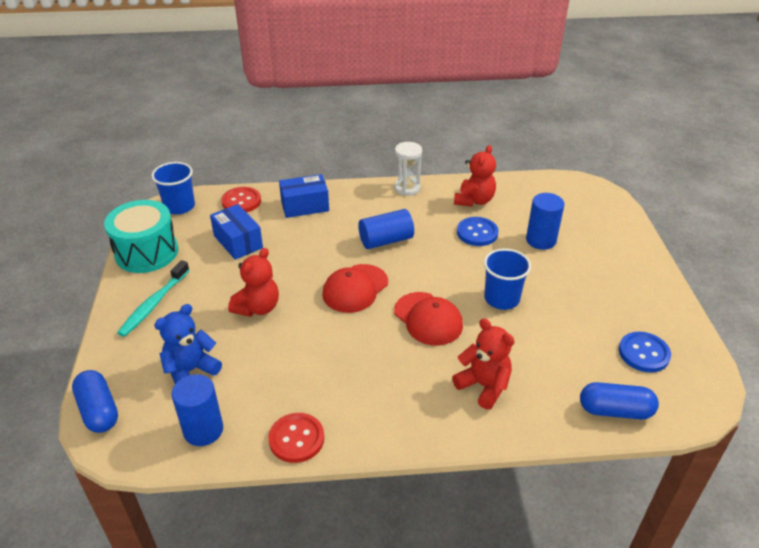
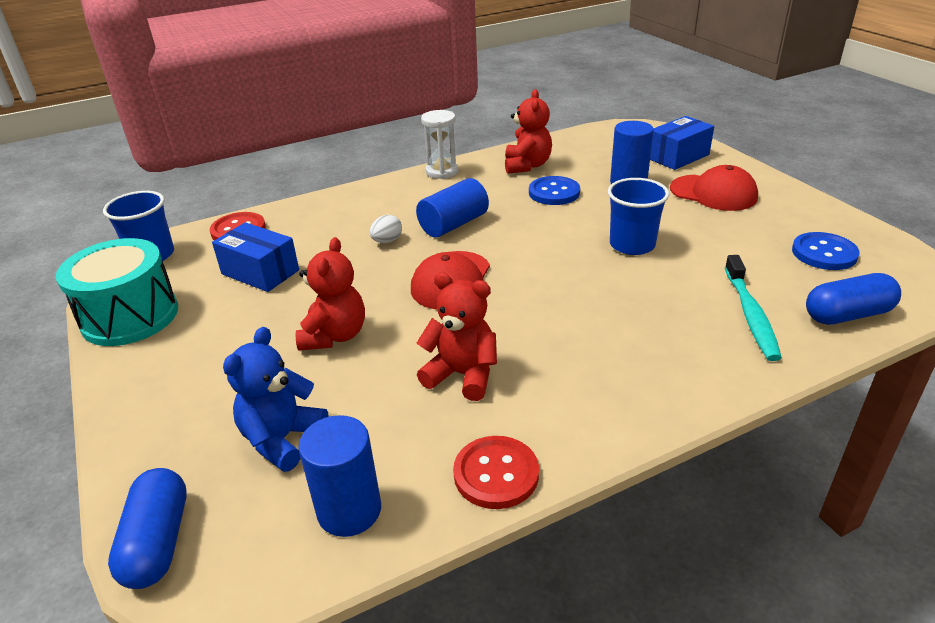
camera: 20 degrees left, 5 degrees down
blue capsule [72,370,118,433] -> blue capsule turned 45 degrees clockwise [108,468,187,589]
turquoise toothbrush [117,260,190,337] -> turquoise toothbrush moved to [725,255,782,361]
blue box [279,174,329,218] -> blue box moved to [650,116,714,170]
red cap [394,292,463,345] -> red cap moved to [670,165,758,211]
red teddy bear [452,318,515,409] -> red teddy bear moved to [417,272,497,401]
none -> white egg [370,215,402,243]

